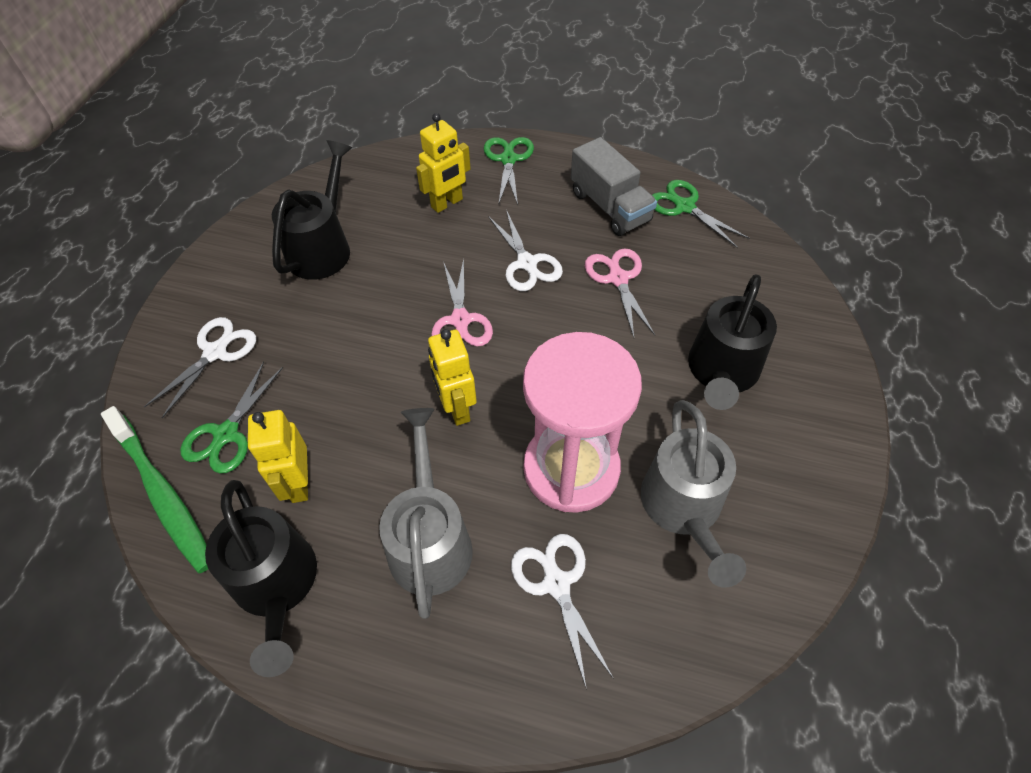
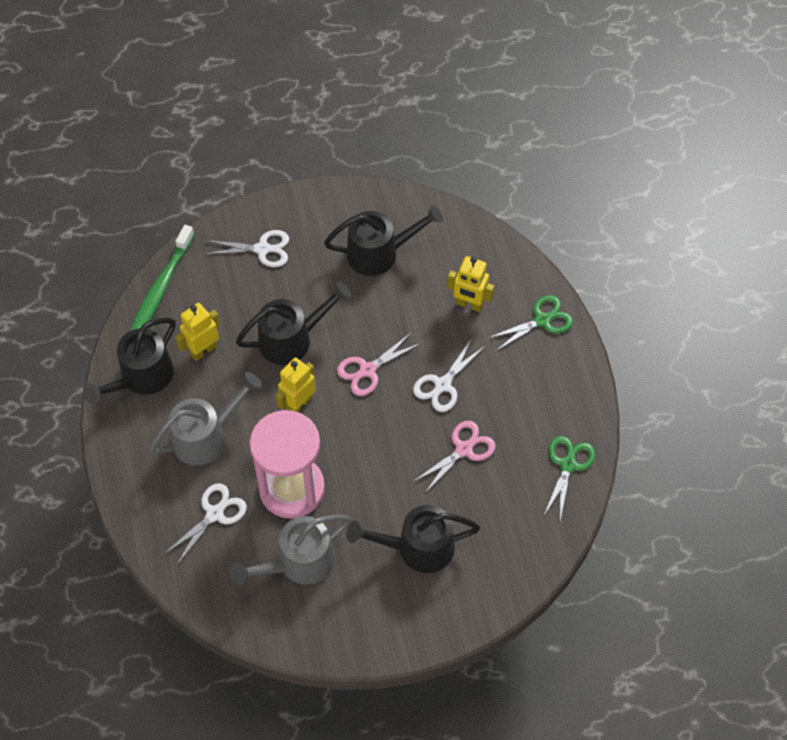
camera: 60 degrees right, 5 degrees up
green scissors [180,361,283,473] -> none
grey truck [571,137,657,236] -> none
none -> black watering can [236,281,352,365]

